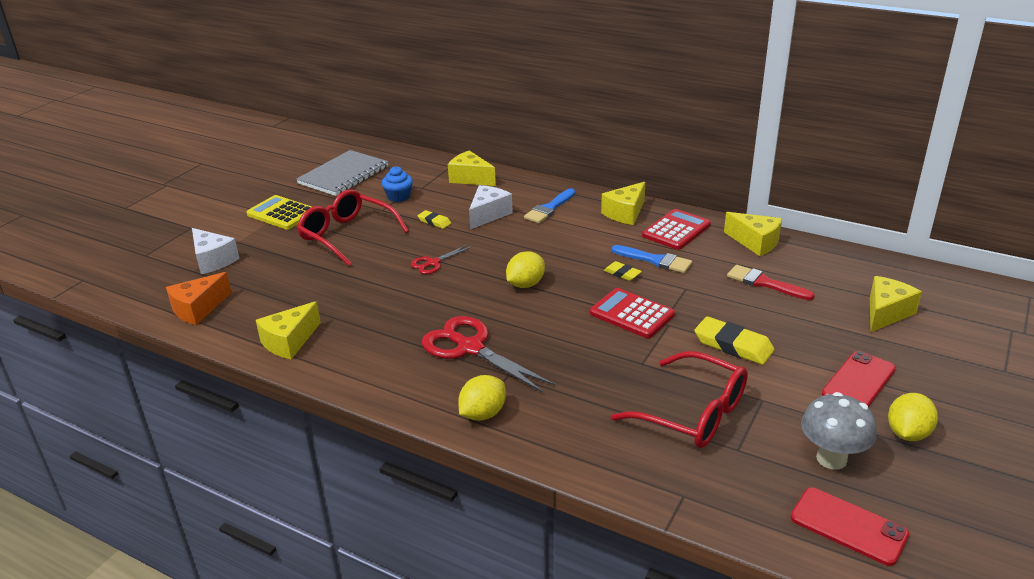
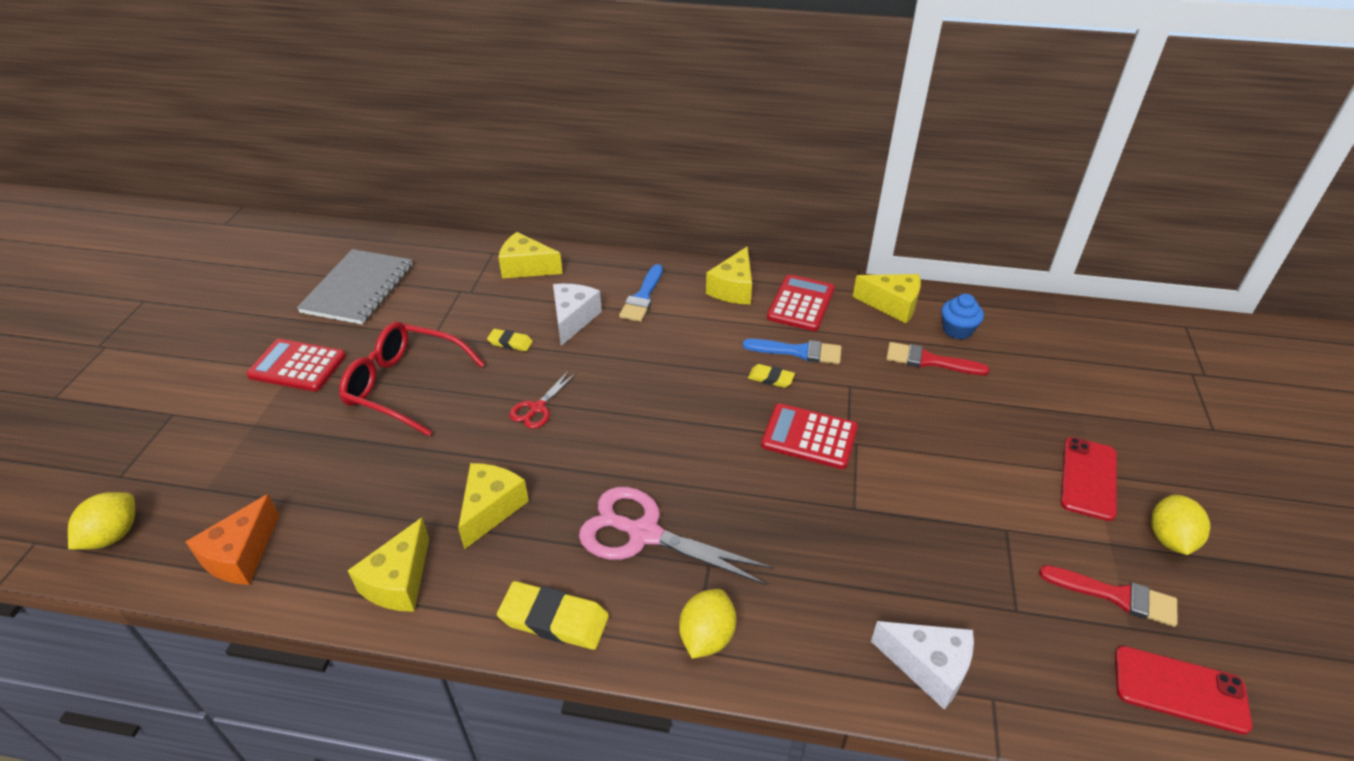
camera: 20 degrees left, 10 degrees up
white cheese [192,228,240,274] -> white cheese moved to [871,621,974,710]
yellow calculator [247,195,312,230] -> red calculator [246,339,346,391]
blue cupcake [382,166,413,202] -> blue cupcake moved to [941,294,984,340]
red scissors [422,316,555,393] -> pink scissors [579,487,774,585]
yellow lemon [506,251,545,288] -> yellow lemon moved to [68,492,135,550]
red glasses [611,351,748,448] -> none
yellow eraser [694,316,775,365] -> yellow eraser moved to [497,581,609,650]
grey mushroom [801,392,877,470] -> red brush [1039,565,1177,627]
yellow cheese [870,276,922,332] -> yellow cheese moved to [458,463,529,549]

